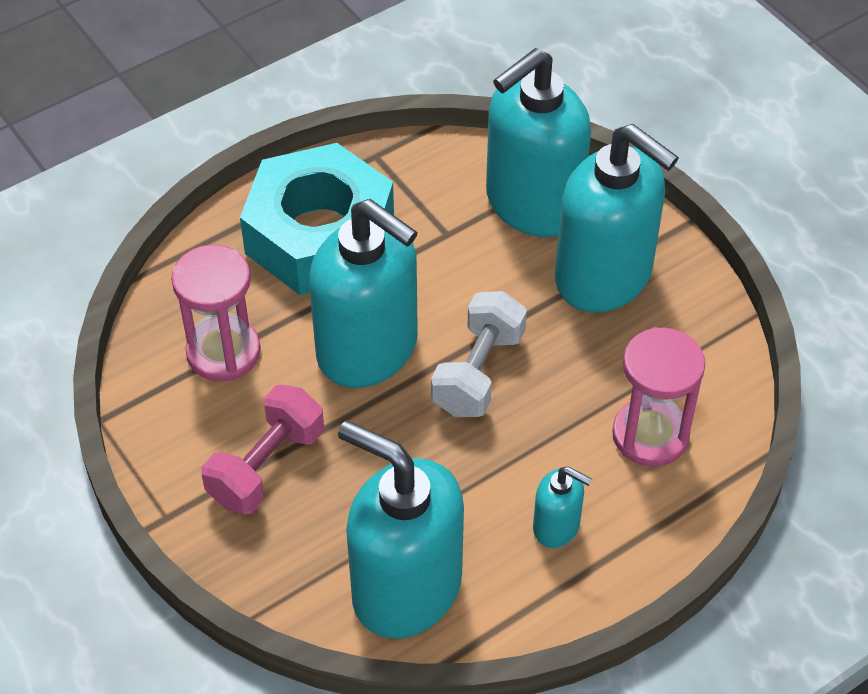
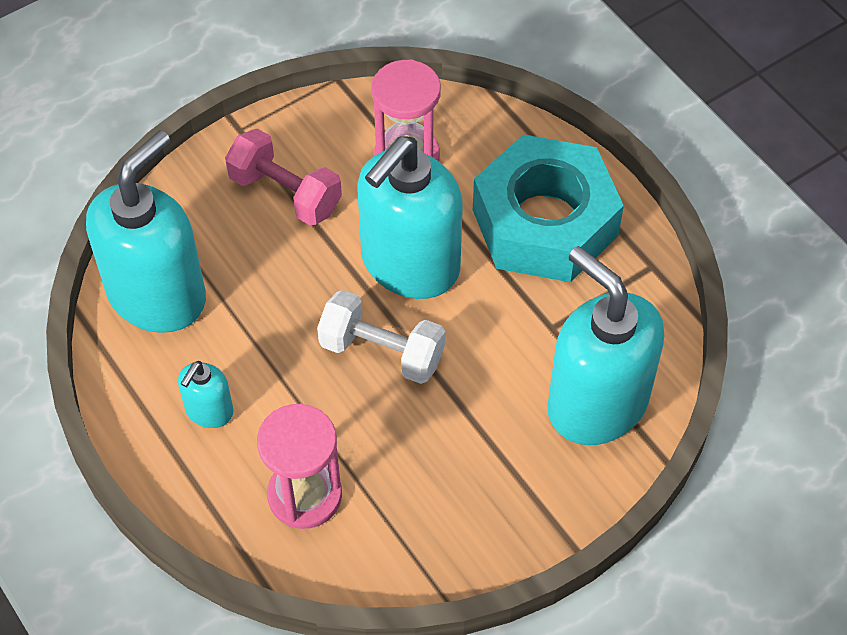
camera: 90 degrees right, 5 degrees up
turquoise soap dispenser [555,124,679,313] -> none

